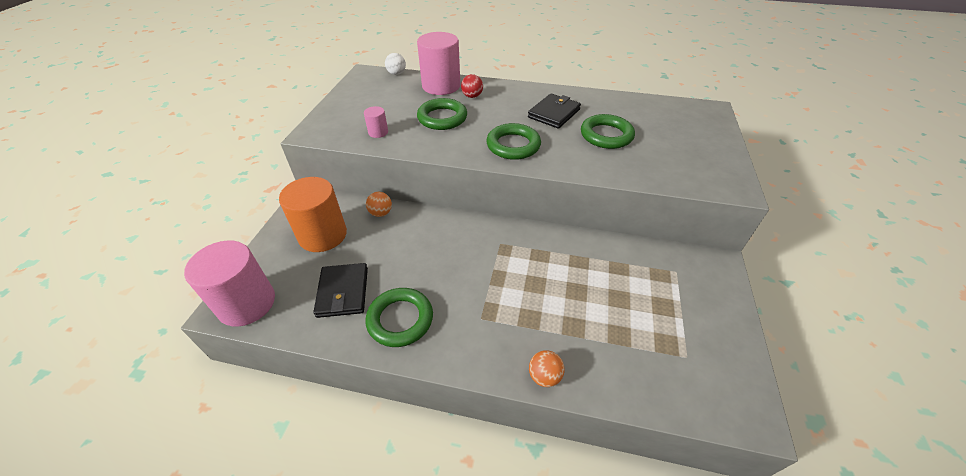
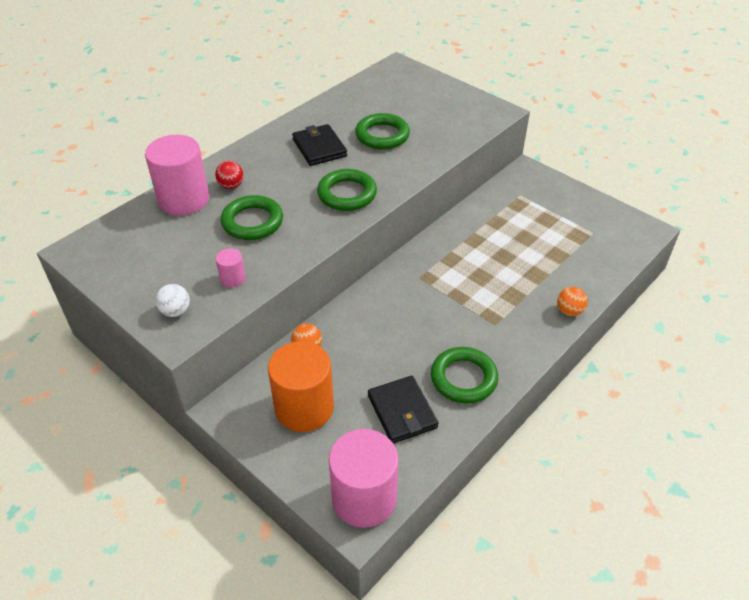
camera: 60 degrees left, 0 degrees up
black wallet [313,263,368,318] -> black wallet turned 45 degrees clockwise [368,376,438,444]
white ball [385,53,406,75] -> white ball moved to [156,284,190,317]

